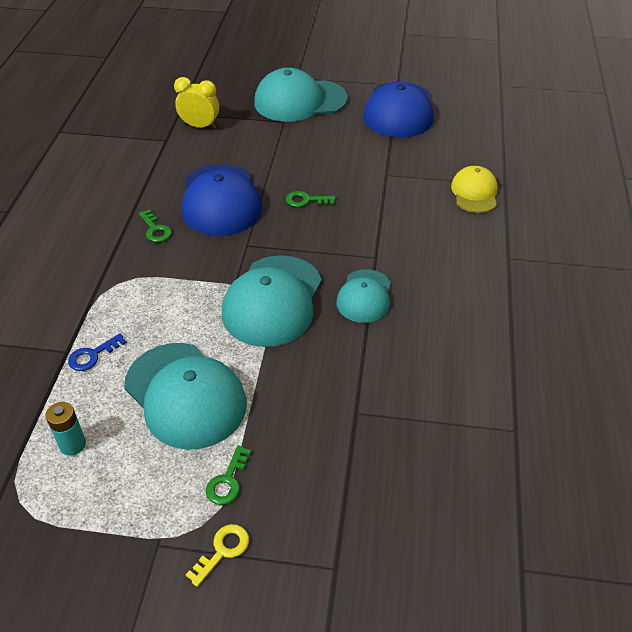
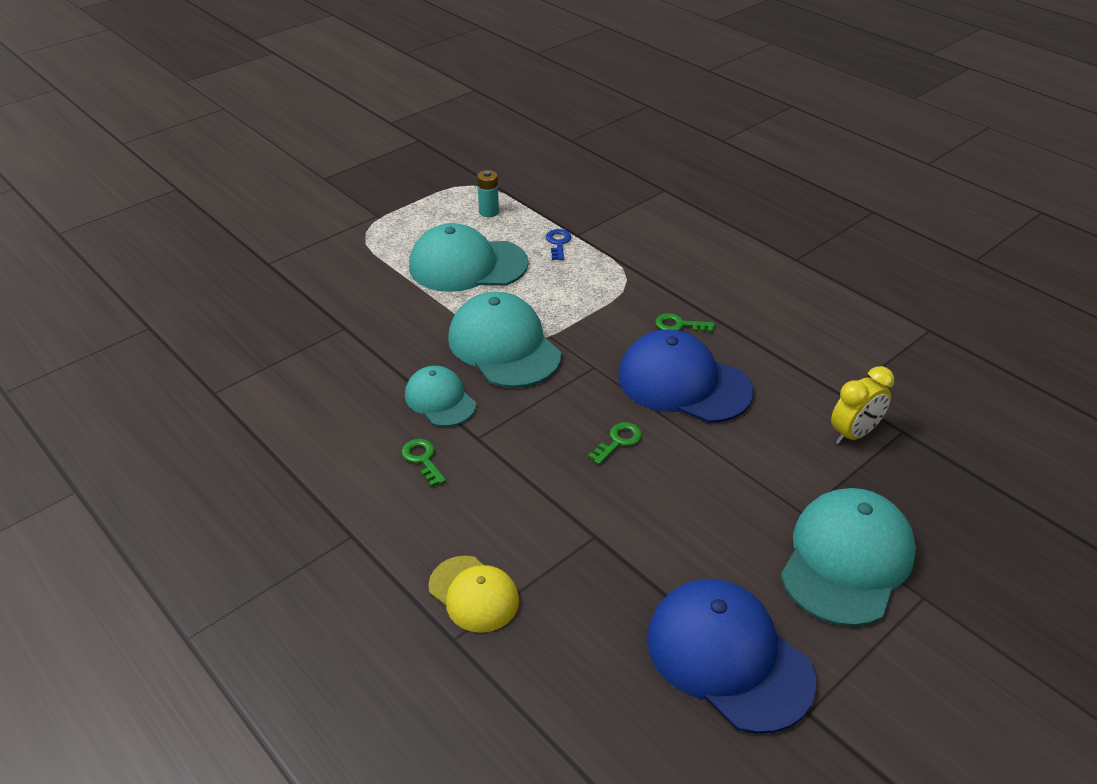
camera: 130 degrees right, 5 degrees down
yellow key [186,524,249,587] -> none
green key [206,445,251,505] -> green key moved to [402,439,446,487]

